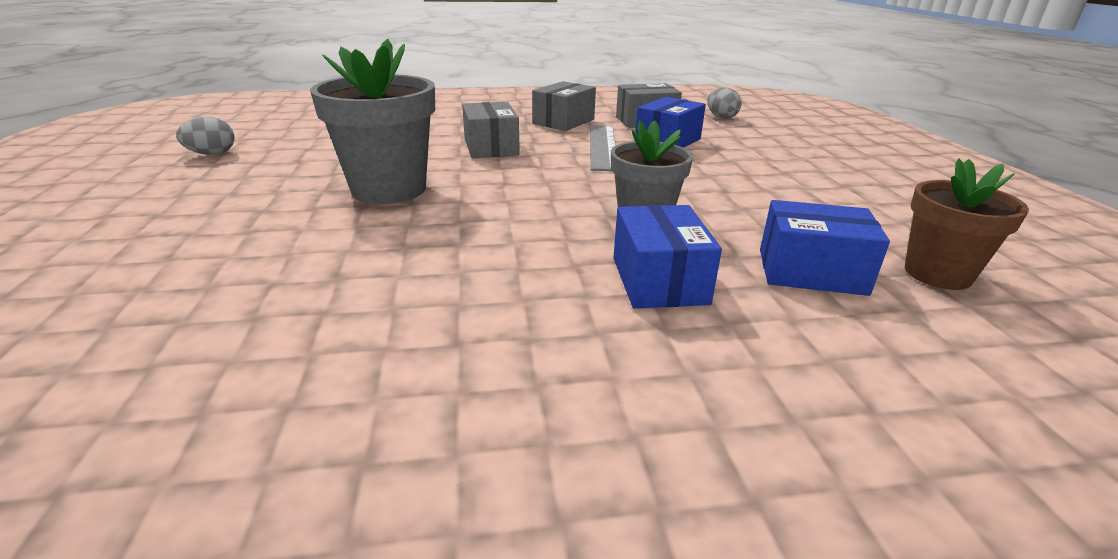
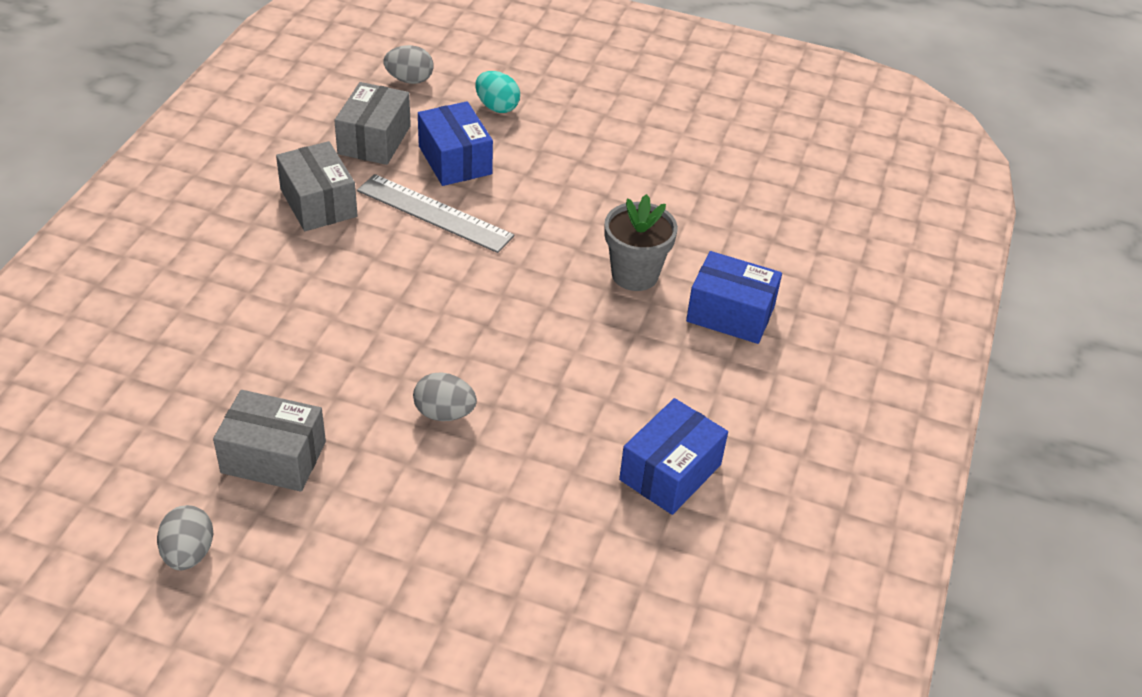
camera: 65 degrees left, 15 degrees up
grey flower pot [310,39,435,204] -> grey egg [413,372,477,421]
grey box [462,102,520,158] -> grey box moved to [213,390,326,492]
blue box [760,200,890,296] -> blue box moved to [619,398,728,515]
brown flower pot [905,159,1029,290] -> none
none -> turquoise egg [475,71,520,113]

